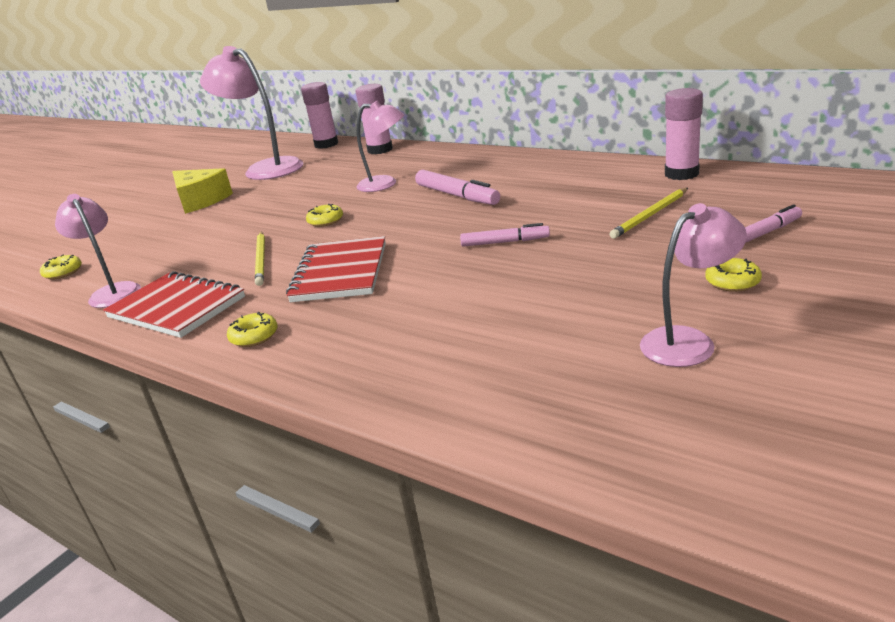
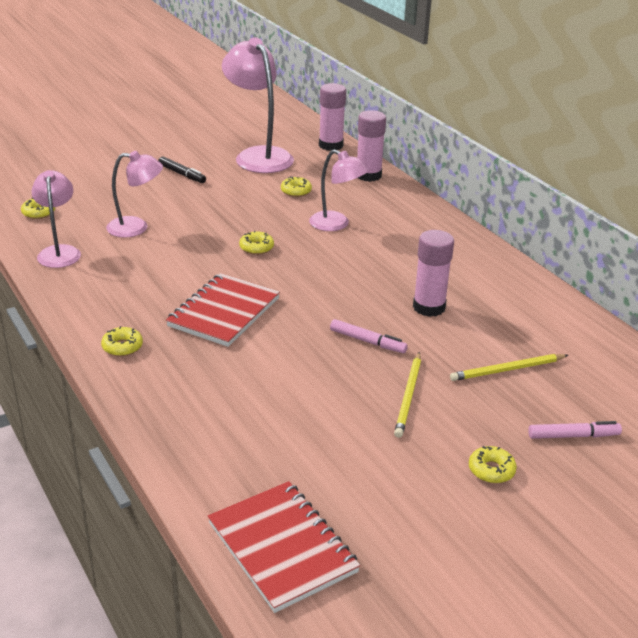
camera: 20 degrees right, 5 degrees up
red notebook [103,271,245,338] -> red notebook moved to [208,481,360,613]
yellow cheese [172,168,233,214] -> black marker [158,156,206,183]
yellow pencil [255,232,265,286] -> yellow pencil moved to [394,352,421,438]
pink marker [415,170,500,205] -> none
pink lamp [640,203,747,367] -> pink lamp moved to [106,151,163,238]
pink glue stick [665,88,703,180] -> pink glue stick moved to [413,230,454,317]
none -> yellow donut [281,176,312,197]

